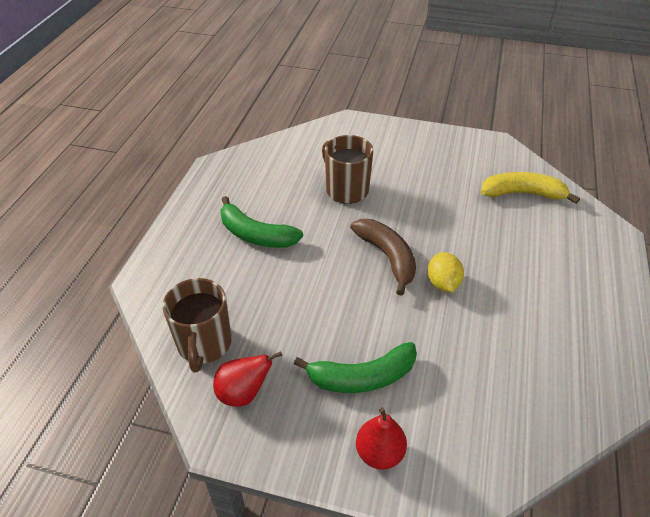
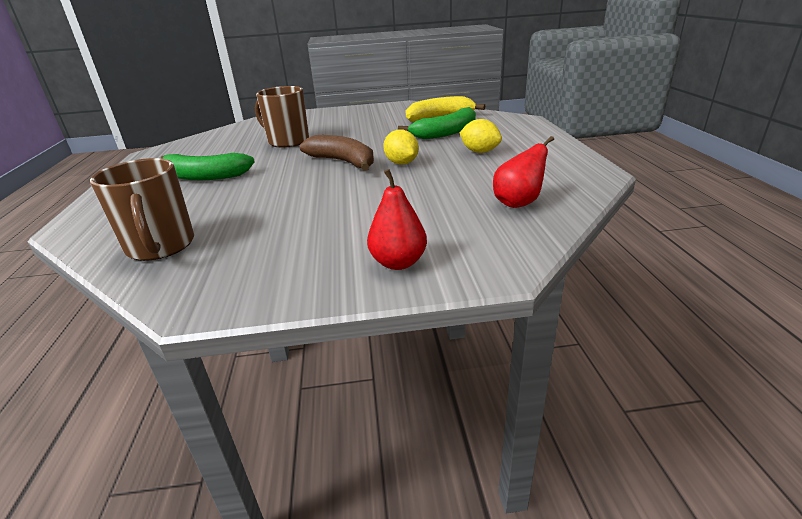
camera: 20 degrees left, 15 degrees down
red pear [213,351,282,407] -> red pear moved to [493,136,554,208]
green banana [294,342,417,393] -> green banana moved to [398,107,476,139]
none -> yellow lemon [460,119,502,153]

